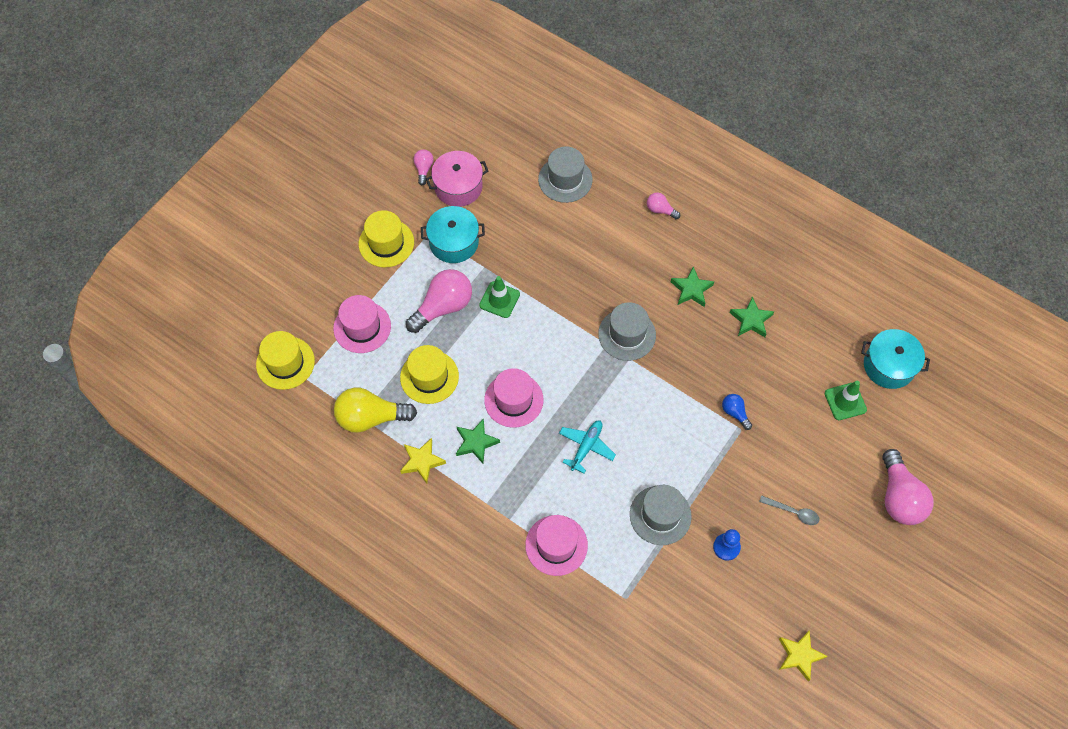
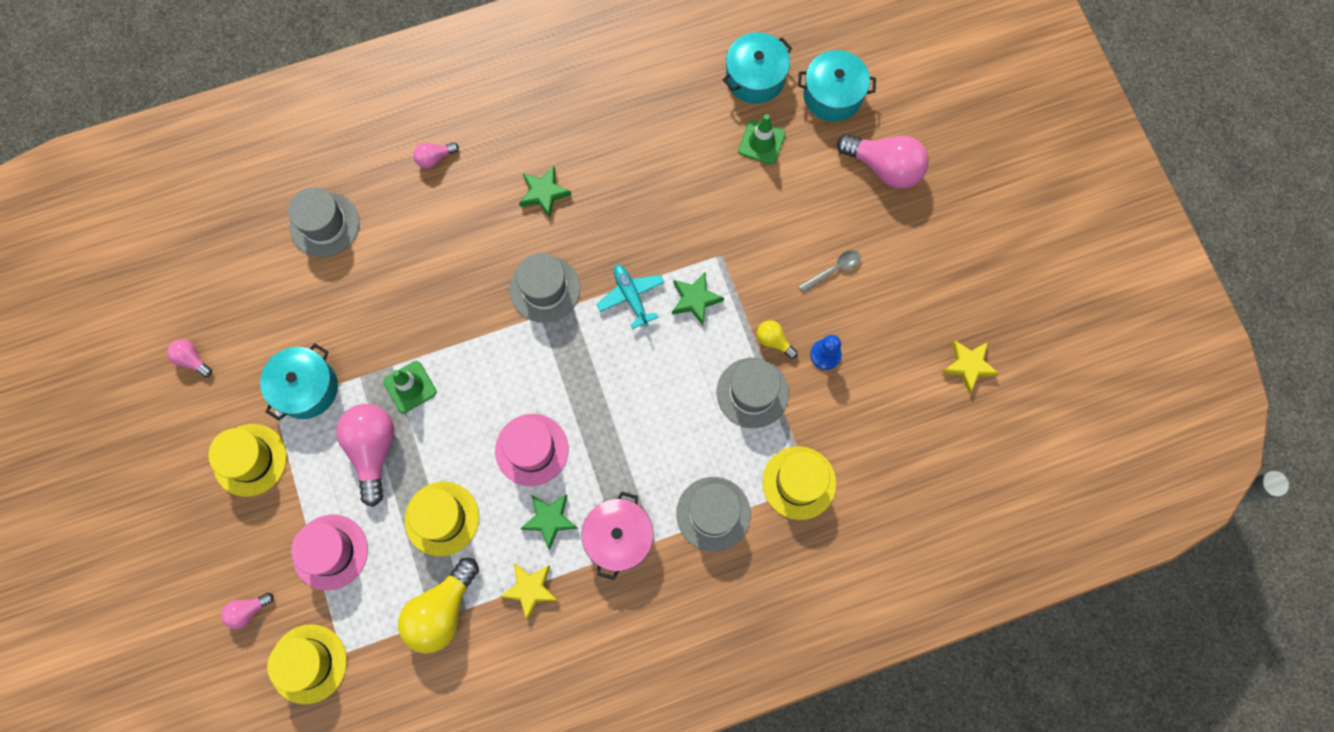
camera: 55 degrees left, 10 degrees up
pink pot [426,151,488,207] -> pink pot moved to [582,491,654,580]
pink hat [525,515,588,576] -> grey hat [676,477,751,551]
turquoise plane [559,421,616,474] -> turquoise plane moved to [596,265,665,329]
blue light bulb [722,394,752,430] -> none
green star [730,296,775,337] -> green star moved to [672,271,724,325]
none -> pink light bulb [221,593,274,629]
none -> yellow light bulb [757,320,798,359]
none -> yellow hat [762,446,836,520]
none -> turquoise pot [798,50,876,122]

